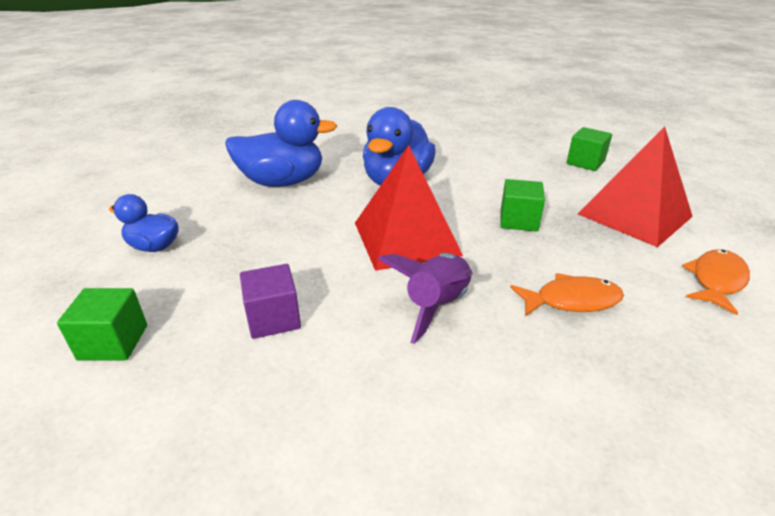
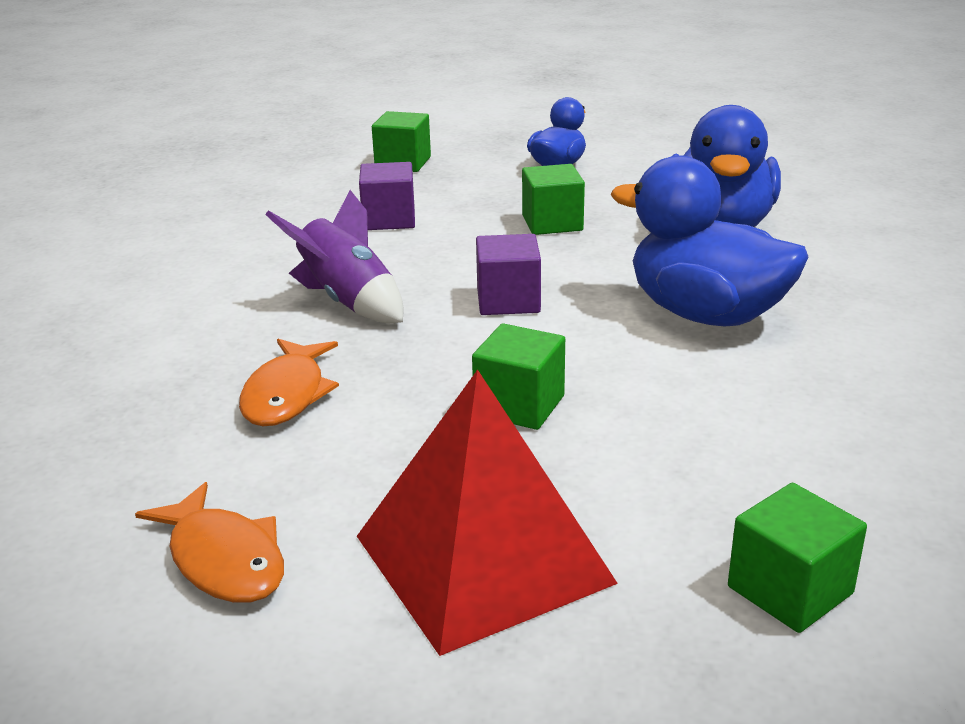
camera: 105 degrees right, 5 degrees down
red pyramid [355,145,463,271] -> purple cube [476,234,541,315]
none -> green cube [522,164,585,235]

